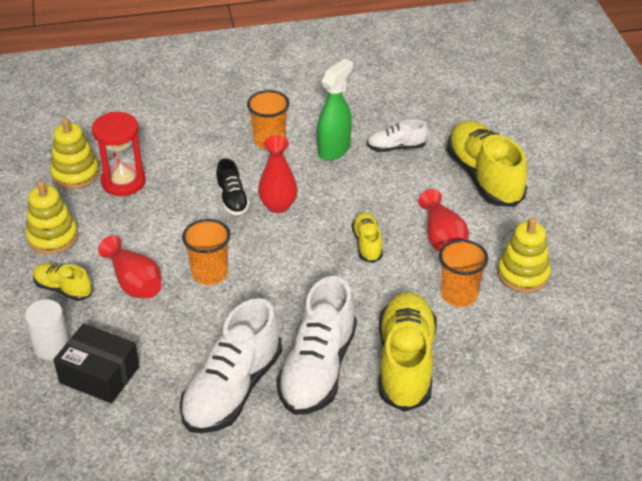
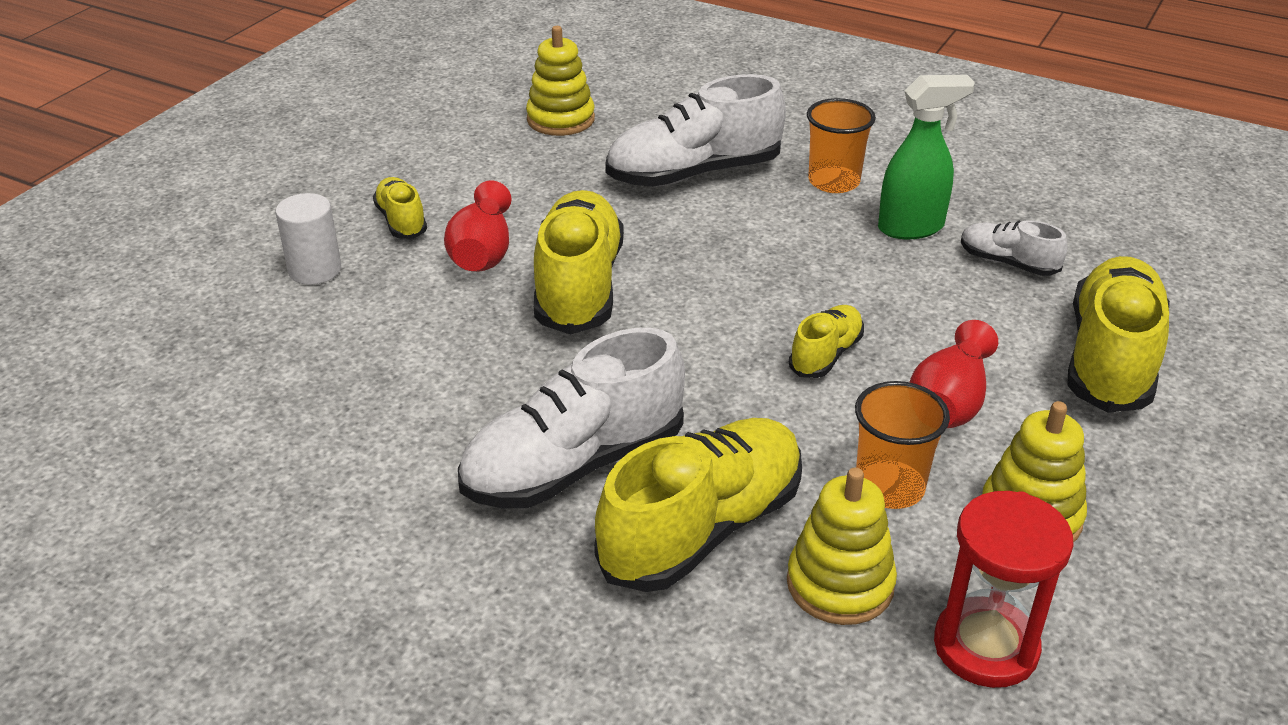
camera: 40 degrees right, 5 degrees down
yellow stacking toy [26,181,78,255] -> yellow stacking toy moved to [787,467,897,625]
black box [54,324,139,403] -> none
red hourglass [92,112,146,196] -> red hourglass moved to [934,491,1073,688]
white shoe [180,298,282,434] -> white shoe moved to [605,74,786,187]
orange cup [182,219,231,285] -> yellow shoe [534,190,624,334]
black shoe [216,158,250,215] -> none
red vase [258,136,297,213] -> none

